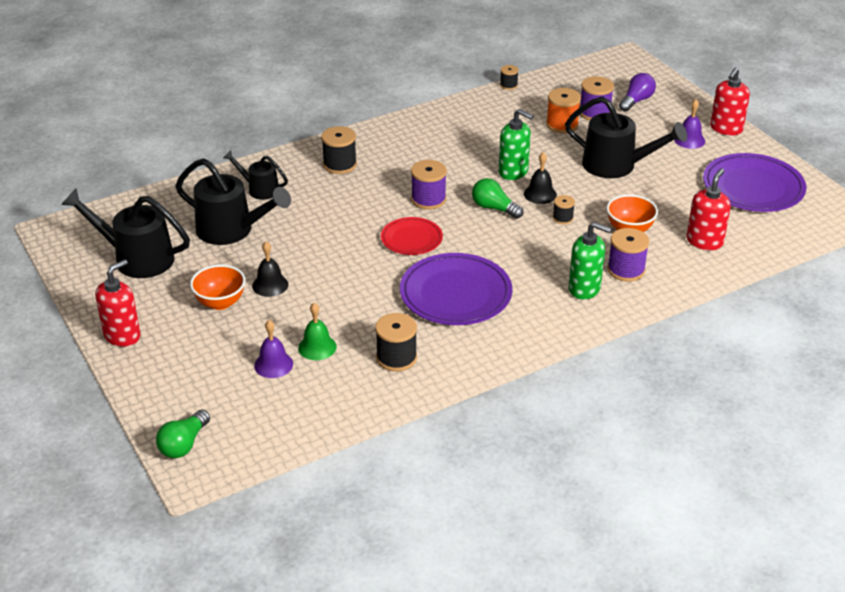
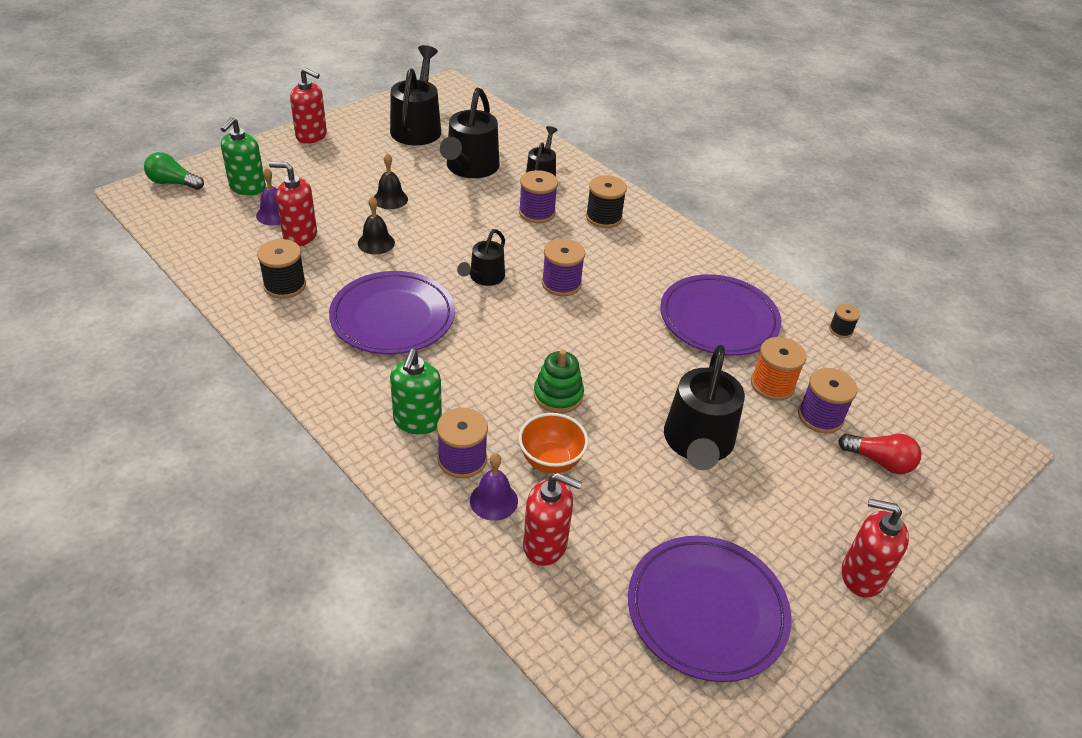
camera: 75 degrees right, 5 degrees up
orange bowl [190,265,246,310] -> none
green bell [298,303,337,360] -> red soap dispenser [269,162,317,246]
red plate [381,217,443,255] -> black watering can [457,229,505,286]
green light bulb [472,178,524,219] -> none
green soap dispenser [499,109,534,180] -> green soap dispenser moved to [221,117,266,195]
black bell [524,152,557,204] -> black bell moved to [358,196,395,254]
black spool [553,195,575,224] -> green stacking toy [534,350,584,413]
purple light bulb [619,73,656,112] -> red light bulb [838,434,921,474]
purple bell [674,99,705,149] -> purple bell moved to [470,453,518,521]
none -> purple spool [519,170,558,223]
none -> purple plate [660,274,781,356]

